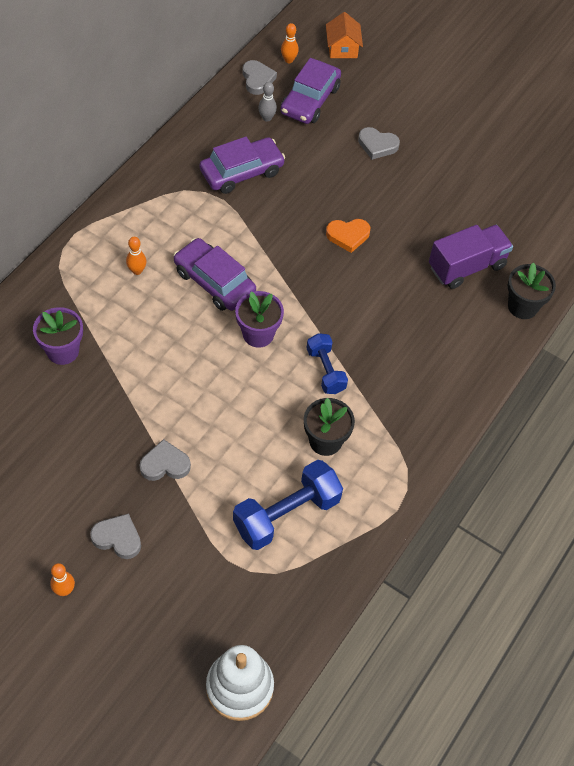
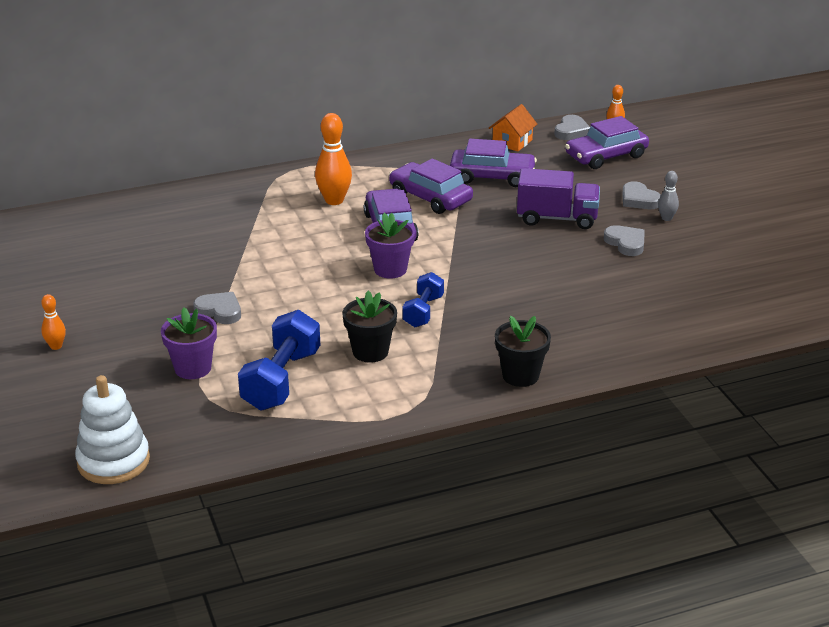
camera: 40 degrees right, 25 degrees down
purple flower pot [33,307,83,365] -> purple flower pot moved to [161,308,217,379]
grey heart [90,513,141,559] -> grey heart moved to [604,225,645,256]
orange bowling pin [126,237,146,275] -> orange bowling pin [315,113,352,205], size x1.83
blue dumbbell [233,460,343,550] -> blue dumbbell turned 75 degrees counterclockwise [238,310,320,410]
grey bowling pin [258,82,277,122] -> grey bowling pin moved to [658,171,679,221]
orange house [326,12,363,58] -> orange house moved to [489,104,537,151]
orange heart [326,219,370,253] -> none
purple truck [429,225,513,289] -> purple truck moved to [517,168,600,229]
black flower pot [508,262,556,319] -> black flower pot moved to [495,316,551,387]
none -> purple car [389,158,473,214]

